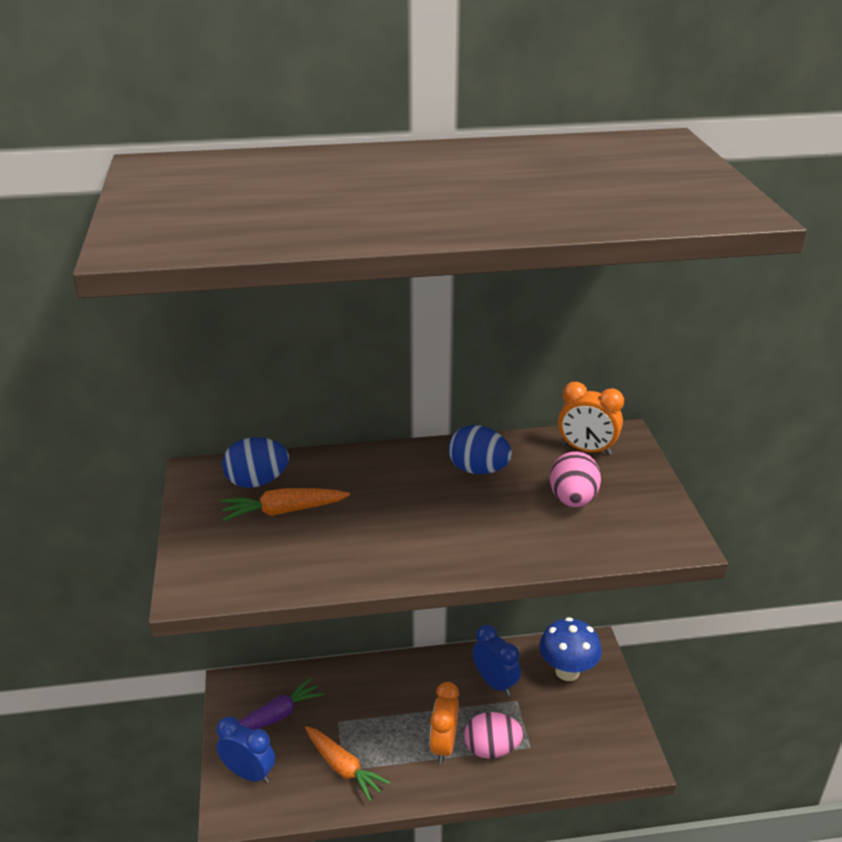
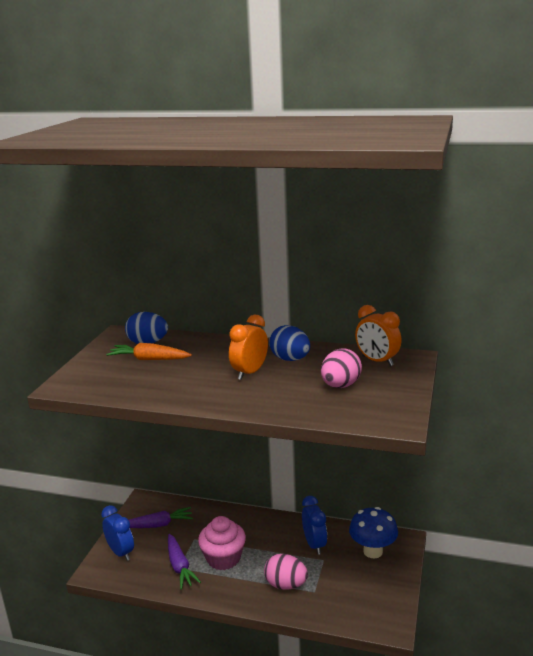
camera: 25 degrees right, 10 degrees down
orange carrot [305,726,390,801] -> purple carrot [168,534,201,590]
orange clock [430,682,459,763] -> orange clock moved to [229,315,268,380]
none -> pink cupcake [198,516,246,570]

